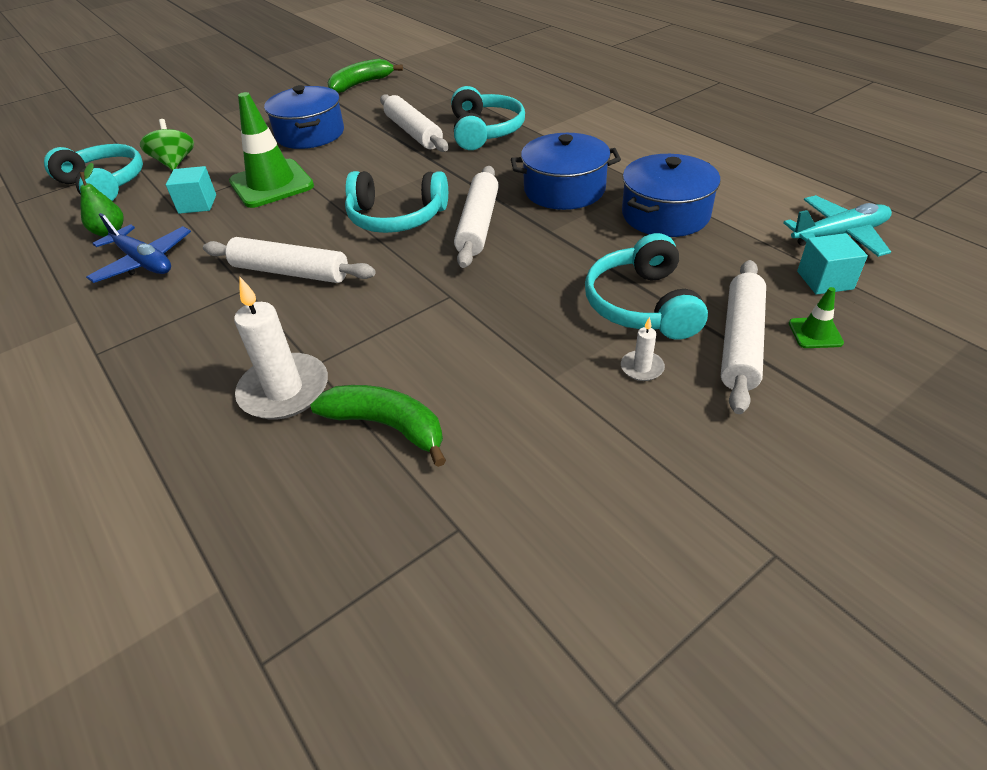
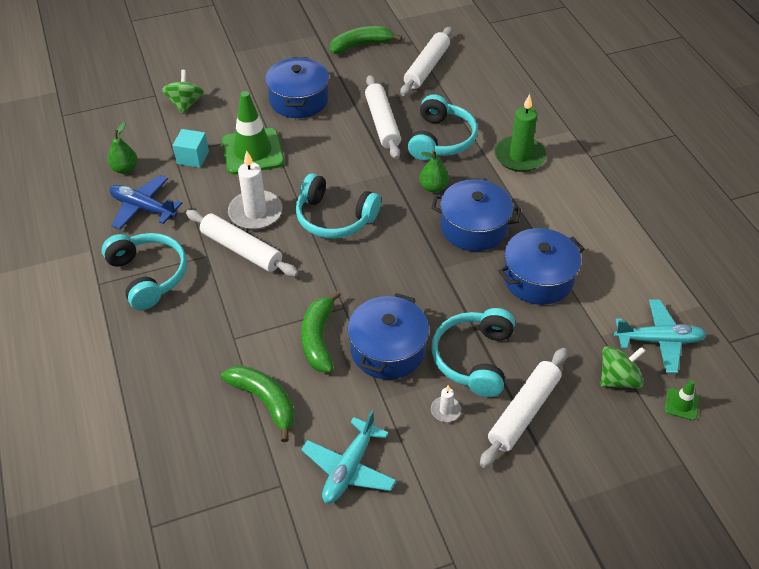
camera: 15 degrees right, 5 degrees up
turquoise headphones [44,144,143,201] -> turquoise headphones moved to [102,233,187,310]
blue plane [86,213,191,283] -> blue plane turned 150 degrees clockwise [109,175,182,230]
white candle [234,277,328,420] -> white candle moved to [228,150,282,230]
white rolling pin [454,166,499,268] -> white rolling pin moved to [400,27,453,96]
green traffic cone [789,287,844,348] -> green traffic cone moved to [665,380,699,420]
turquoise cube [797,233,868,295] -> green spinning top [600,346,646,389]
none -> green banana [301,291,341,373]
none -> turquoise plane [301,410,396,503]
none -> blue pot [348,293,429,380]
none -> green pear [420,150,449,192]
none -> green candle [495,94,546,172]

